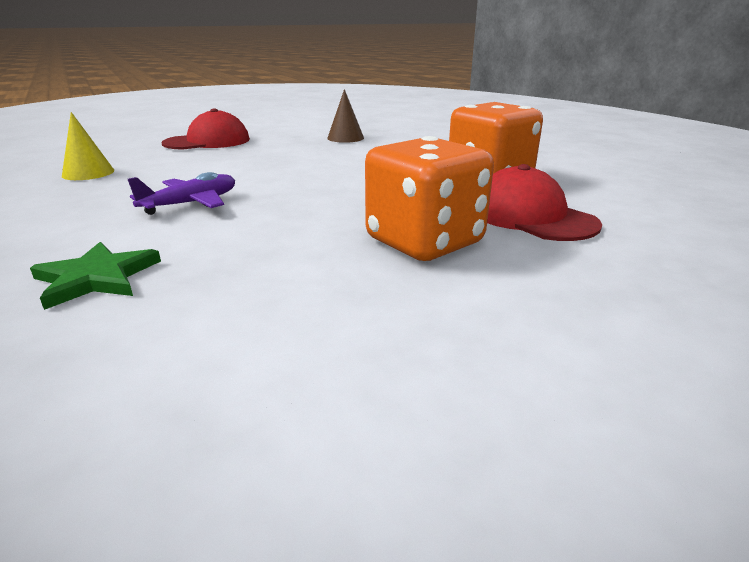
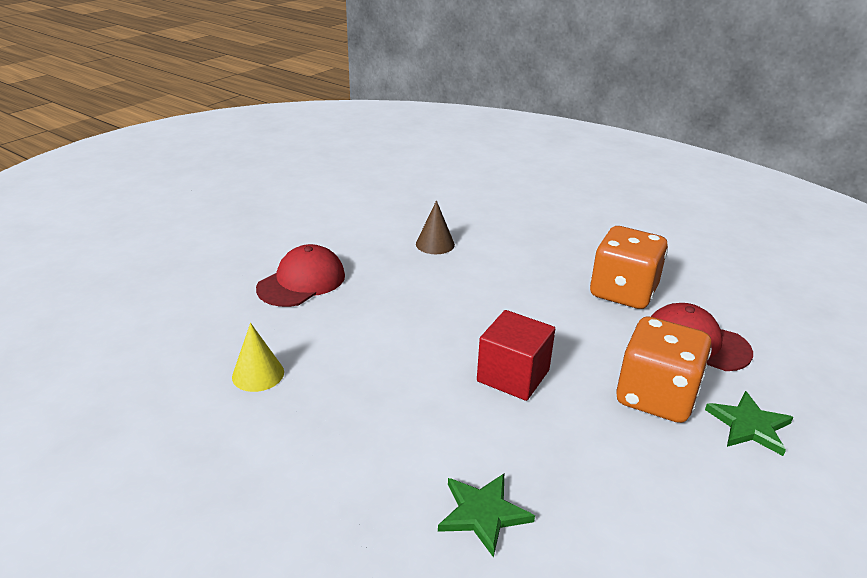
camera: 25 degrees left, 5 degrees up
purple plane [128,172,235,215] -> none
none -> red cube [477,310,555,401]
none -> green star [705,391,793,456]

